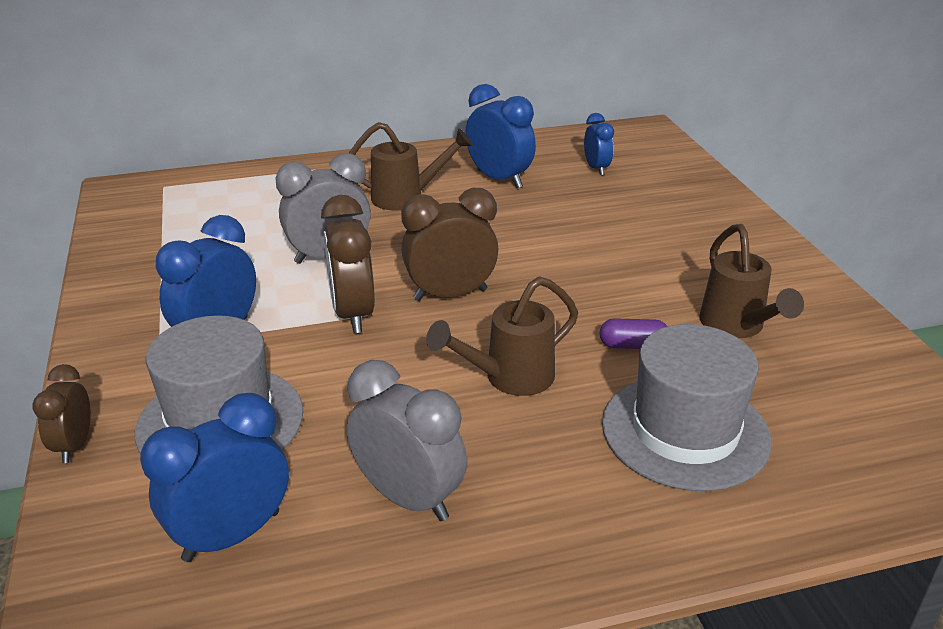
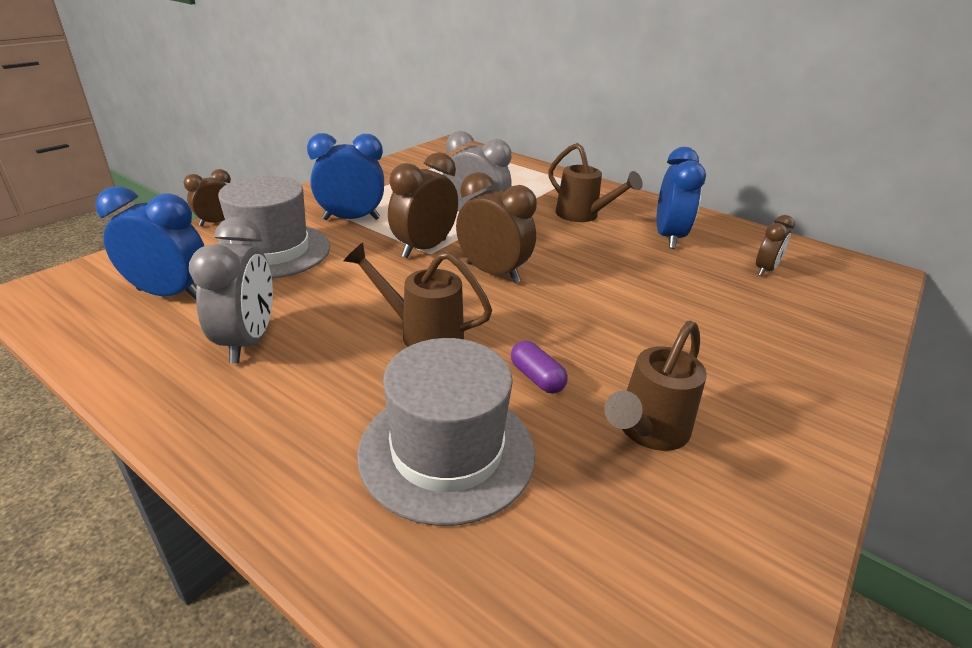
camera: 50 degrees right, 0 degrees up
blue clock [584,113,614,175] -> brown clock [756,215,795,276]

